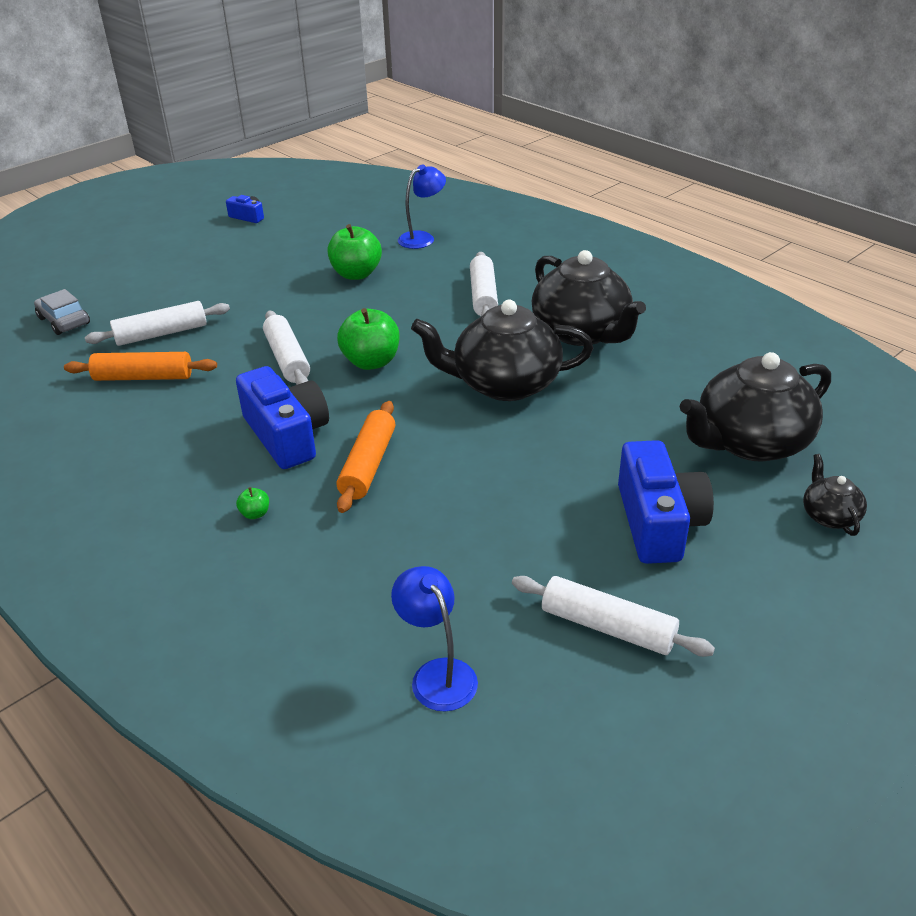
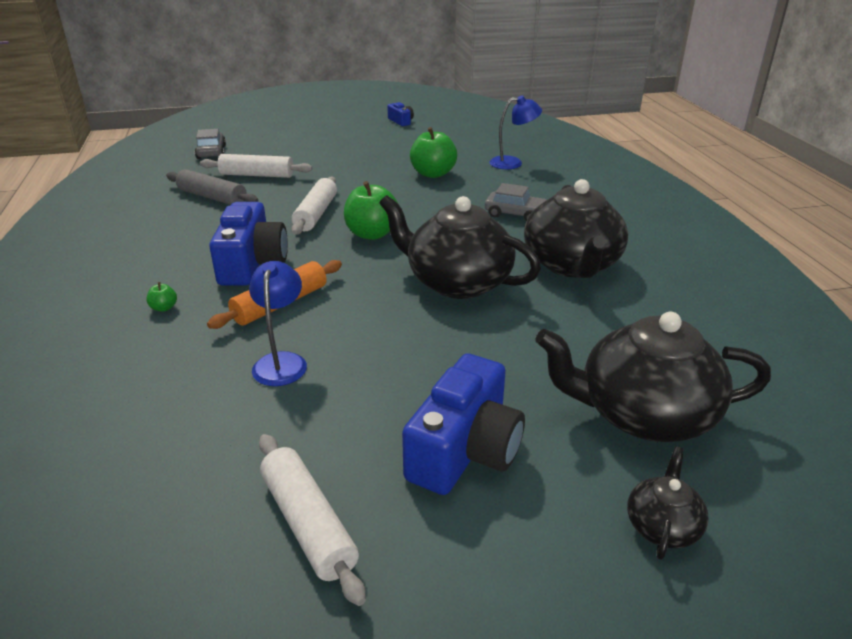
camera: 30 degrees right, 5 degrees down
orange rolling pin [64,352,217,381] -> grey rolling pin [166,169,258,205]
blue lamp [391,566,478,711] -> blue lamp moved to [249,261,307,386]
white rolling pin [470,252,498,316] -> grey car [485,183,547,221]

